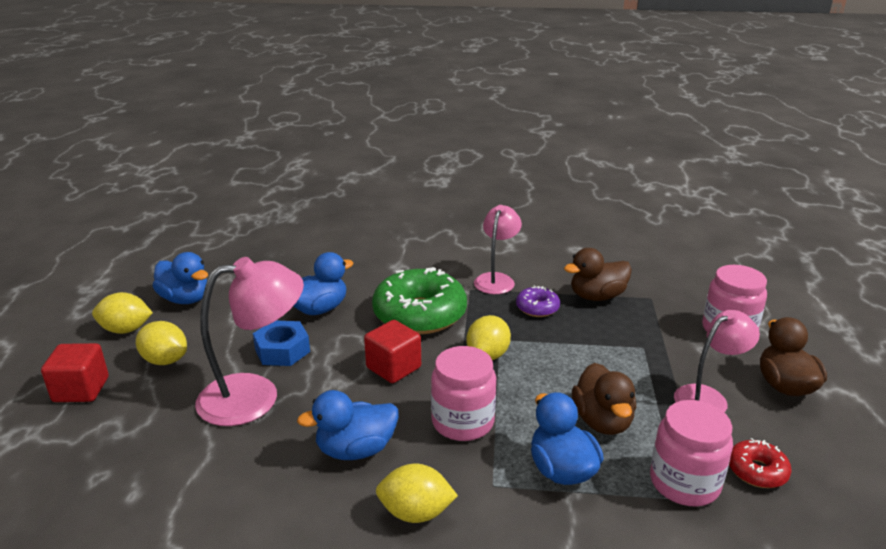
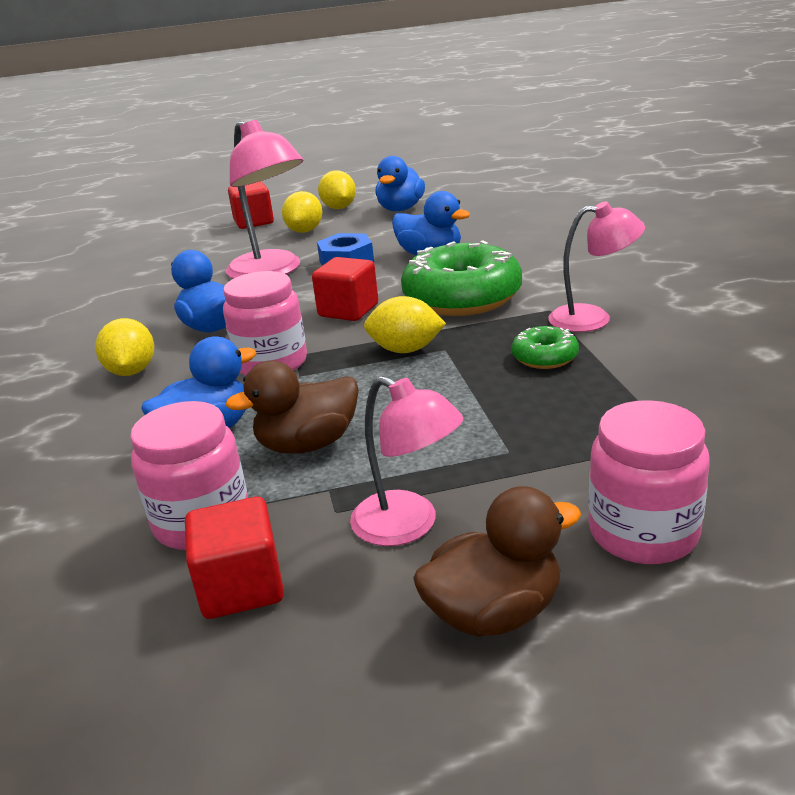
camera: 75 degrees right, 0 degrees up
purple donut [516,285,560,317] -> green donut [511,326,579,369]
brown duck [564,248,632,301] -> none
red donut [729,438,792,488] -> red cube [185,497,284,619]

